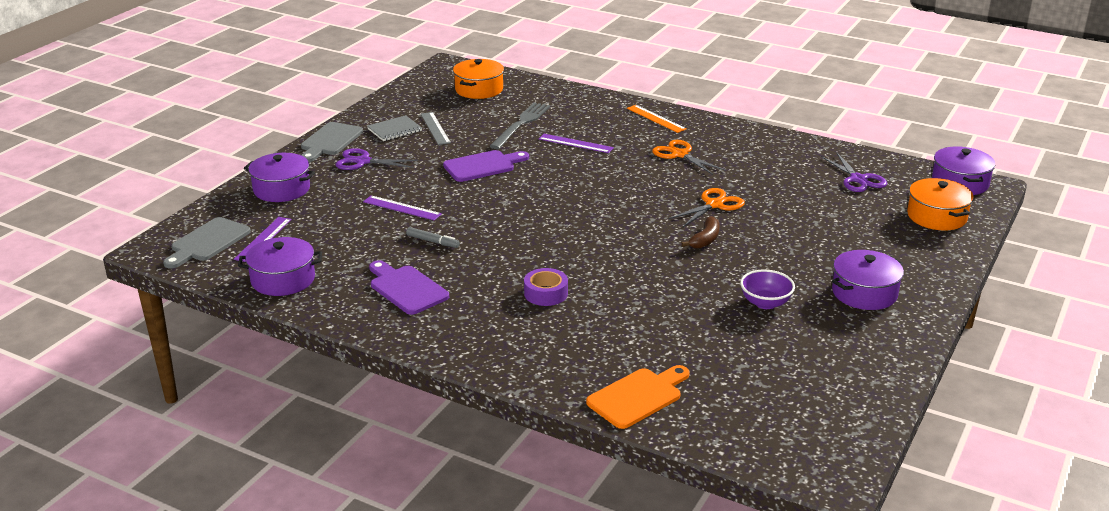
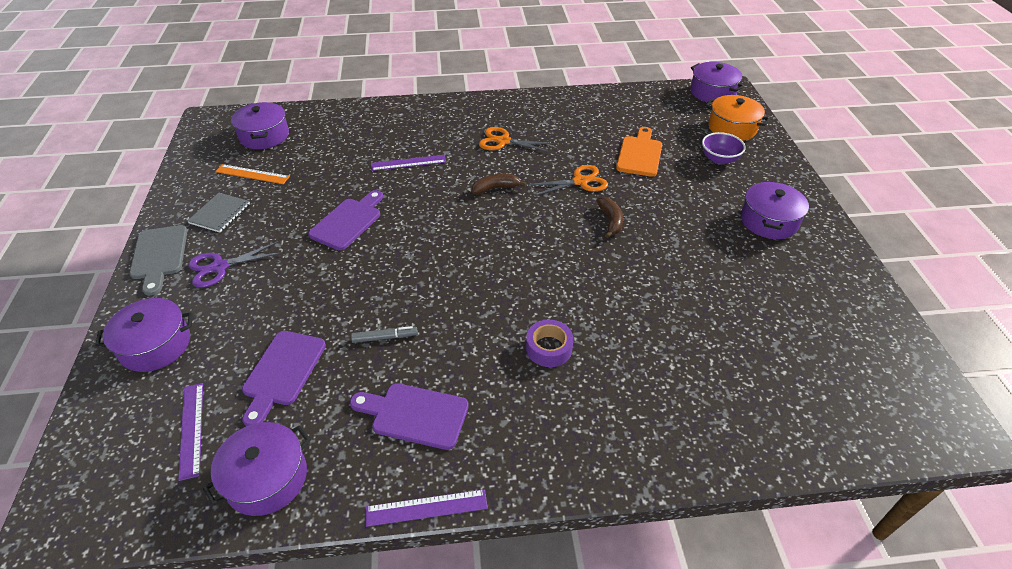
camera: 35 degrees left, 15 degrees up
grey cutting board [163,217,251,269] -> none
purple ruler [363,195,442,221] -> purple ruler moved to [366,489,488,527]
grey ruler [421,112,451,145] -> none
orange pot [453,59,504,99] -> purple pot [231,102,289,149]
grey fork [490,102,550,149] -> none
orange cutting board [586,365,690,429] -> orange cutting board moved to [616,127,662,177]
orange ruler [627,105,687,133] -> orange ruler moved to [215,164,290,184]
orange scissors [668,188,745,227] -> orange scissors turned 60 degrees clockwise [527,165,608,197]
purple bowl [740,269,795,309] -> purple bowl moved to [702,132,746,164]
purple scissors [821,152,887,192] -> none
none -> purple cutting board [242,331,326,426]
none -> brown banana [472,174,526,194]

